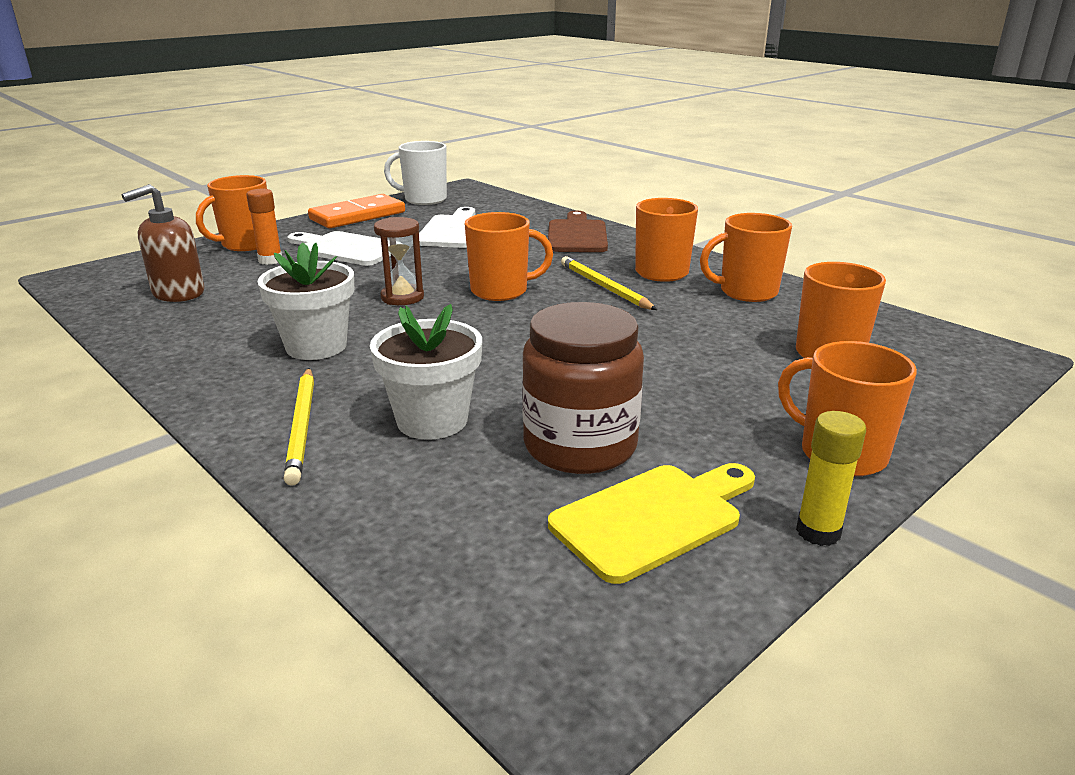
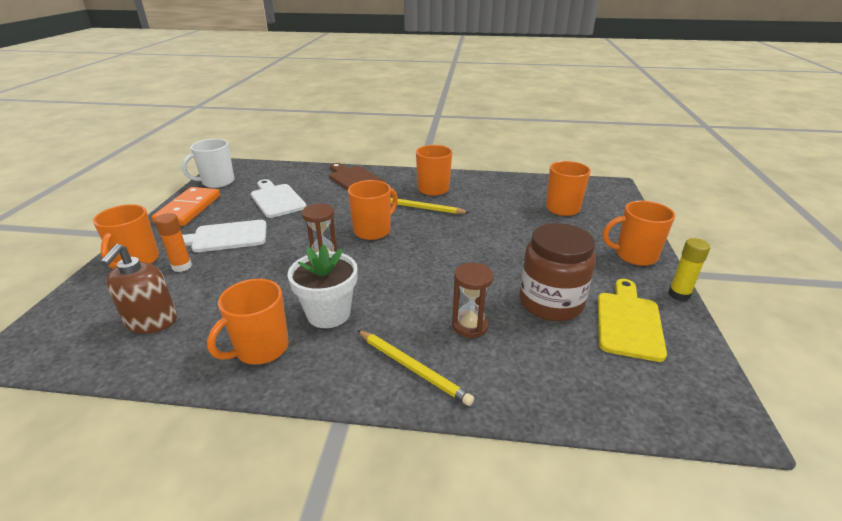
camera: 40 degrees left, 5 degrees up
white flower pot [370,304,482,440] -> brown hourglass [452,263,494,338]
orange mug [700,213,792,302] -> orange mug moved to [207,279,289,364]

